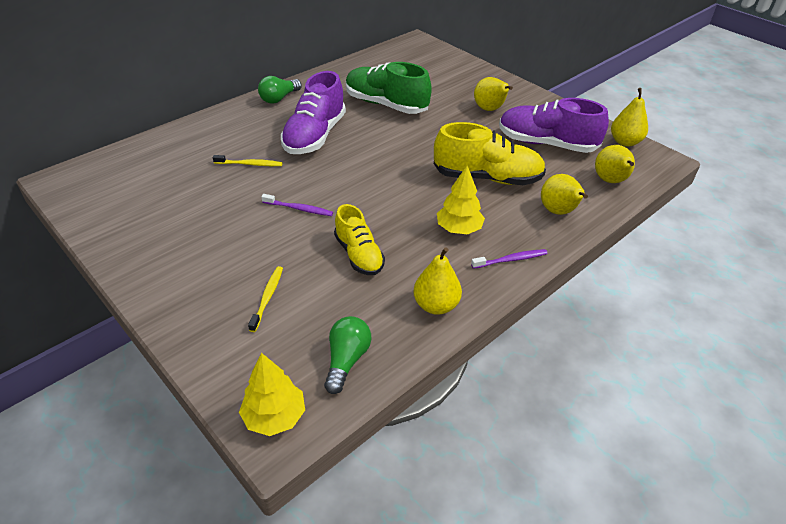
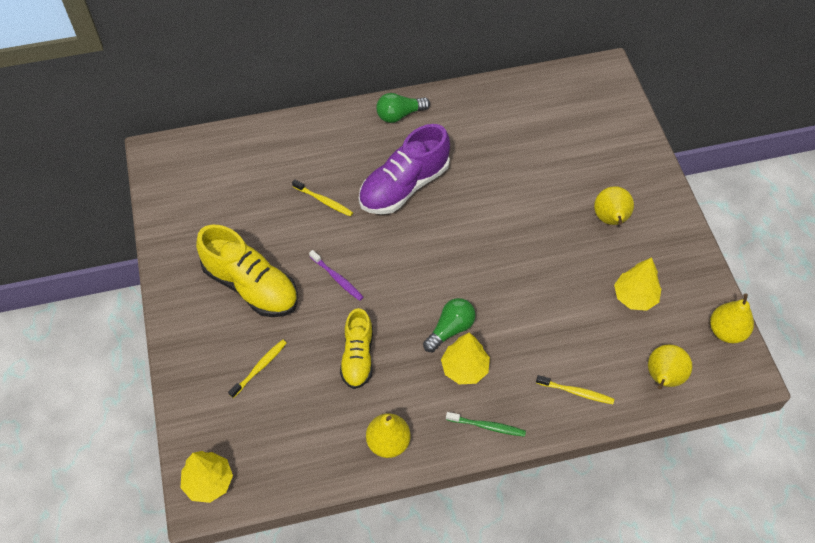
camera: 30 degrees right, 15 degrees up
green light bulb [324,316,371,394] -> green light bulb moved to [423,298,476,352]
green shoe [346,62,432,114] -> none
yellow shoe [434,122,546,185] -> yellow shoe moved to [196,225,298,317]
purple toothbrush [471,249,548,269] -> green toothbrush [446,412,526,437]
purple shoe [499,98,609,153] -> yellow tree [614,257,661,311]
yellow pear [541,174,588,215] -> yellow toothbrush [536,375,614,404]

